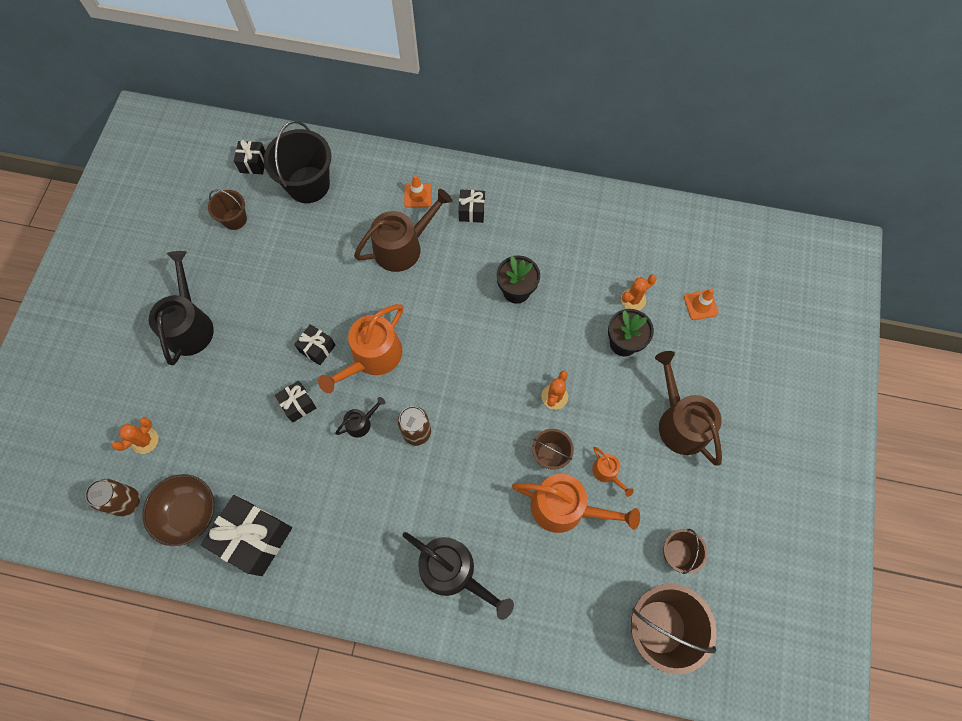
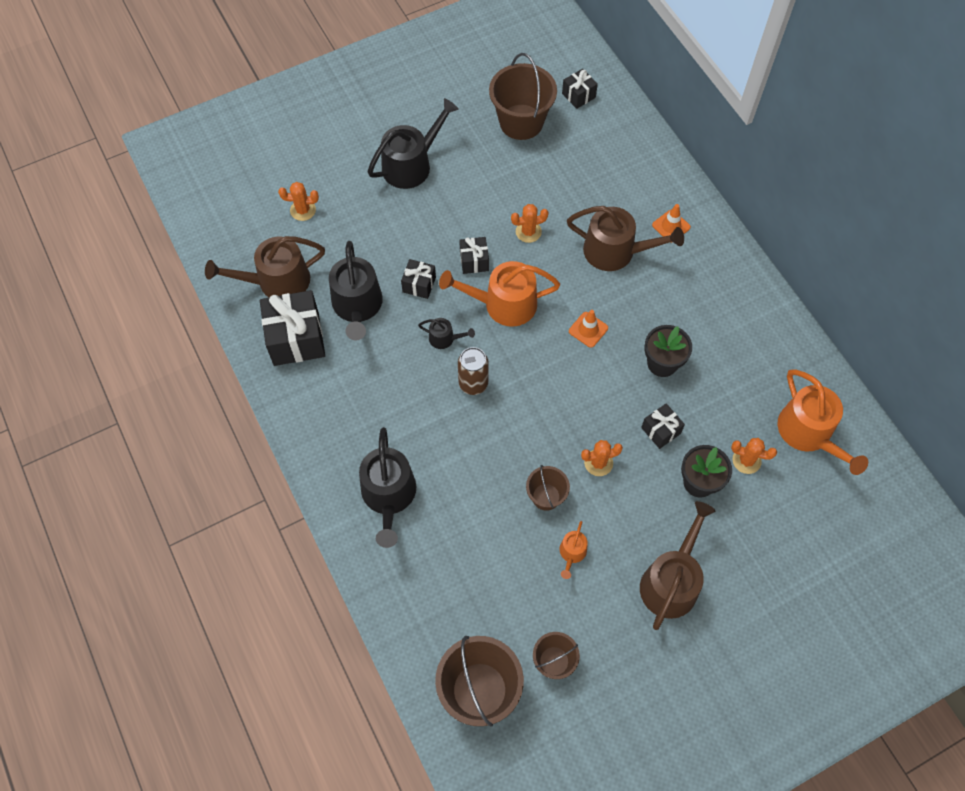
camera: 50 degrees right, 5 degrees down
brown can [85,479,140,517] -> none
brown bowl [143,474,215,546] -> brown watering can [205,236,325,298]
brown bucket [208,190,247,230] -> brown bucket [489,53,557,140], size x1.82
black bucket [264,120,331,203] -> none
black gift [458,189,485,223] -> black gift moved to [641,403,685,449]
orange watering can [512,474,640,533] -> orange watering can moved to [777,369,868,475]
orange traffic cone [684,288,719,320] -> orange traffic cone moved to [569,310,608,348]
none -> black watering can [329,241,383,340]
none -> orange cactus [511,204,549,243]

